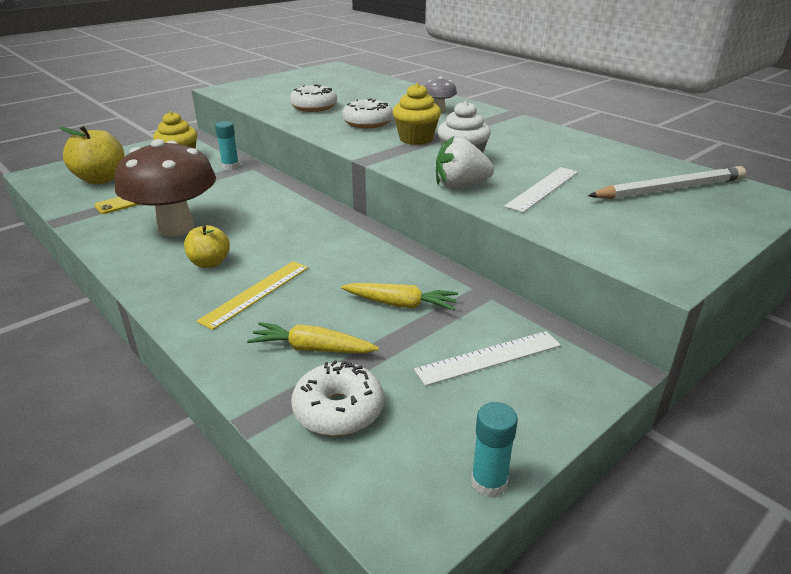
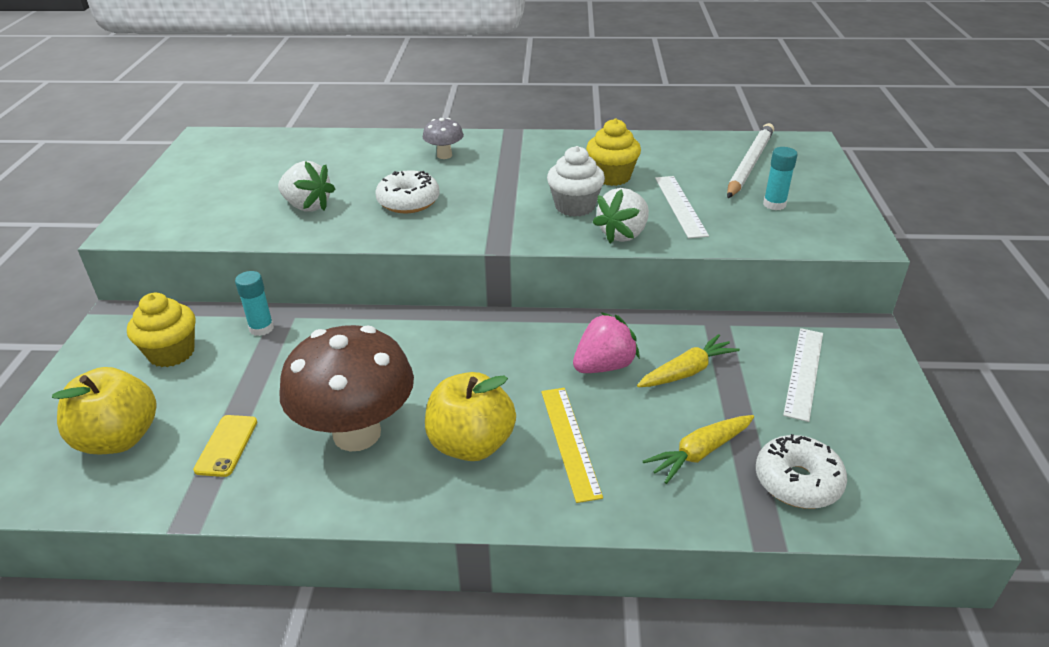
camera: 45 degrees left, 5 degrees up
yellow apple [184,225,230,268] -> yellow apple [425,372,516,461], size x1.63
white donut [290,84,337,112] -> white strawberry [278,161,335,212]
yellow cupcake [392,83,441,145] -> yellow cupcake moved to [586,118,641,186]
turquoise glue stick [471,402,518,498] -> turquoise glue stick moved to [763,147,797,210]
none -> pink strawberry [573,312,640,373]

